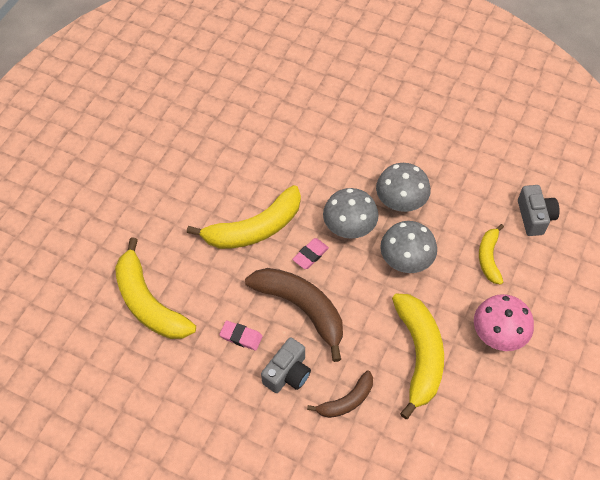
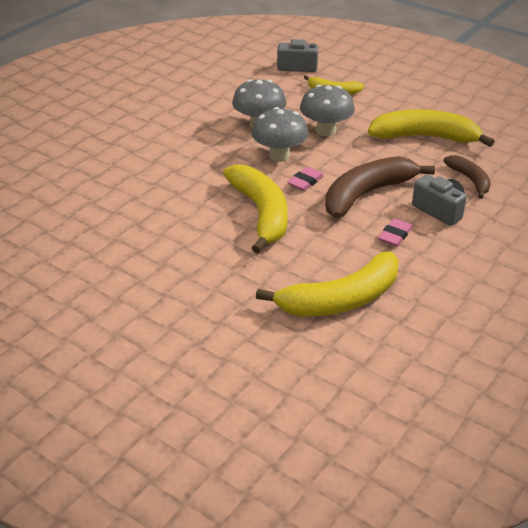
camera: 80 degrees left, 20 degrees down
pink eraser [292,238,329,269] -> pink eraser turned 75 degrees clockwise [287,167,324,191]
pink mushroom [474,294,534,351] -> none

